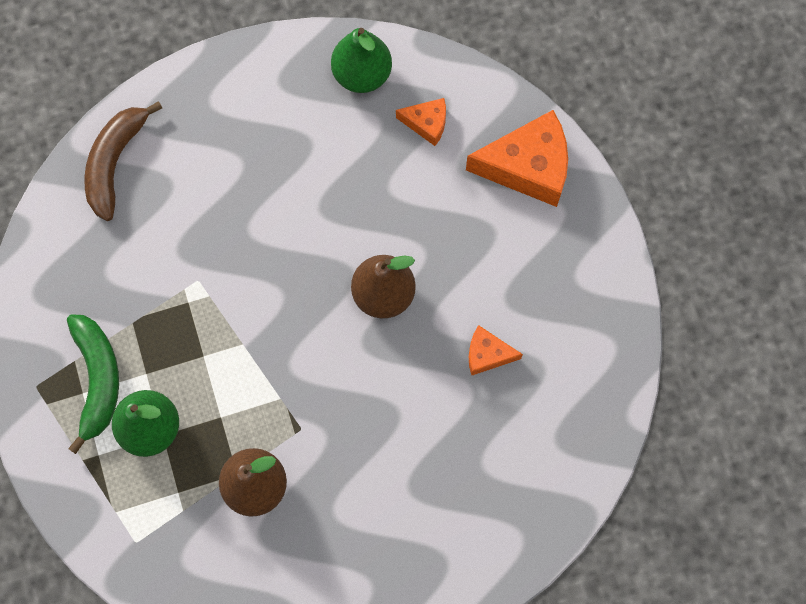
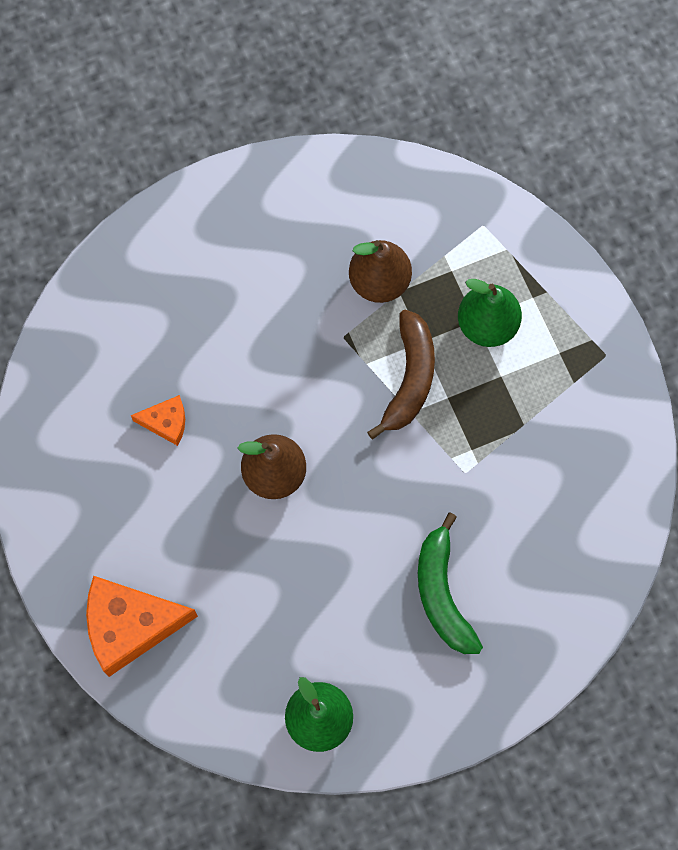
camera: 175 degrees right, 0 degrees up
green banana [67,314,119,454] -> green banana moved to [418,512,483,654]
brown banana [84,101,162,221] -> brown banana moved to [367,310,435,439]
orange cheese [396,98,446,146] -> none

